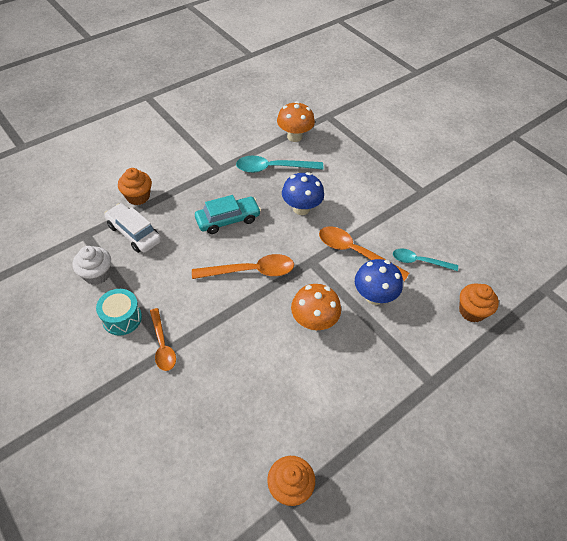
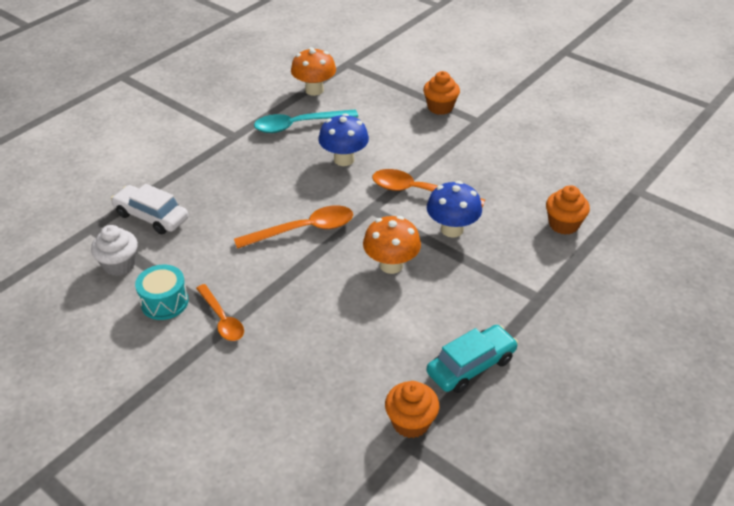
camera: 10 degrees left, 10 degrees down
orange cupcake [118,168,152,205] -> orange cupcake moved to [423,71,460,115]
turquoise car [195,195,261,234] -> turquoise car moved to [427,325,518,393]
turquoise spoon [393,248,458,271] -> none

